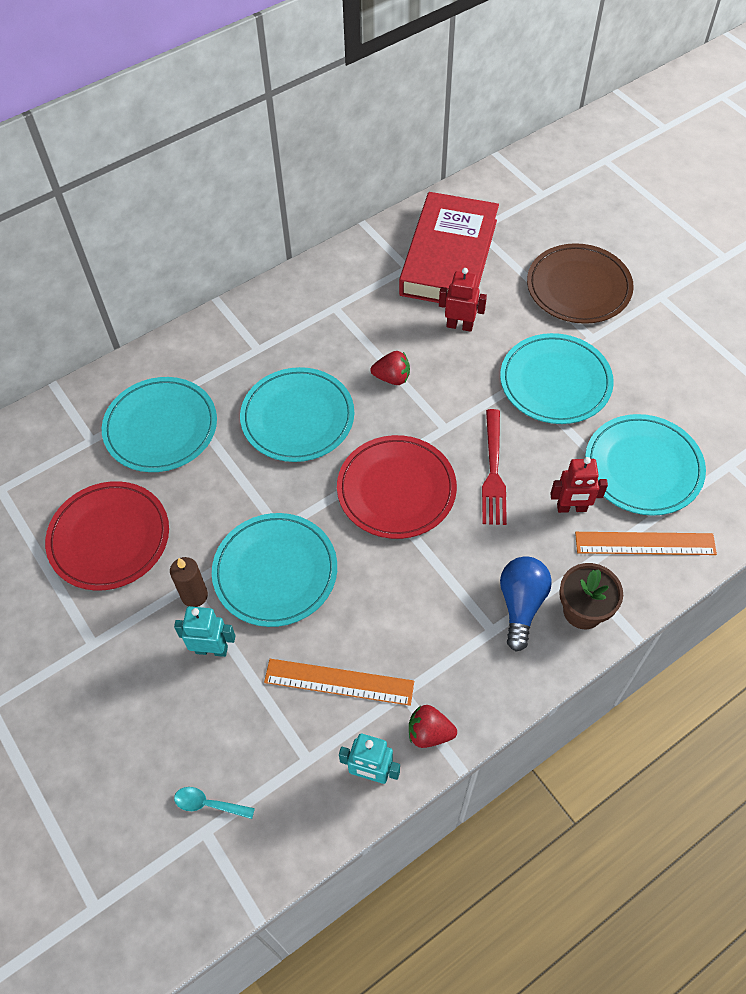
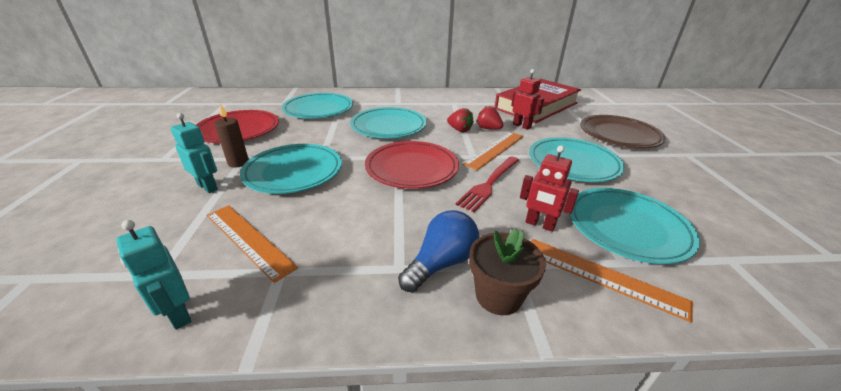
camera: 30 degrees right, 25 degrees down
turquoise spoon [174,787,255,819] -> none
red strawberry [409,705,457,748] -> red strawberry moved to [477,106,503,130]
none -> orange ruler [463,132,524,170]

